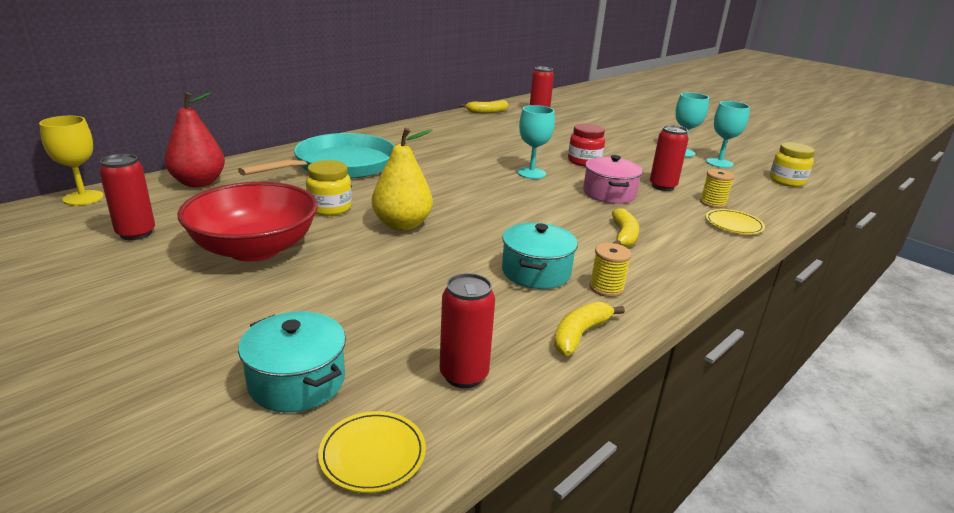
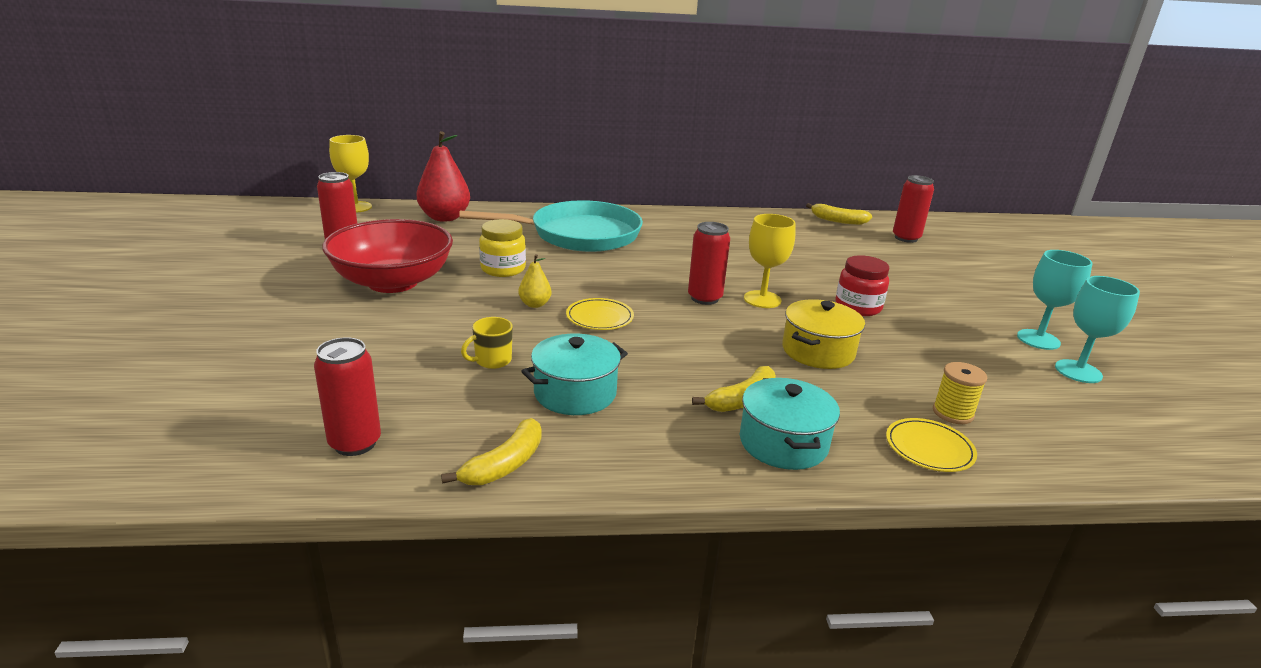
camera: 40 degrees right, 0 degrees up
turquoise pot [238,312,346,412] -> turquoise pot moved to [740,378,840,470]
yellow plate [318,411,426,493] -> yellow plate moved to [566,298,634,330]
yellow pear [372,128,433,231] -> yellow pear [518,254,551,308], size x0.50
turquoise goblet [517,105,555,179] -> yellow goblet [744,214,796,308]
yellow banana [554,302,625,356] -> yellow banana turned 135 degrees clockwise [441,418,541,485]
pink pot [583,155,643,204] -> yellow pot [782,299,865,369]
yellow spool [589,243,632,297] -> none
red can [650,125,689,191] -> red can moved to [688,222,730,305]
yellow jar [770,142,815,187] -> none
none -> yellow mug [461,317,513,369]

